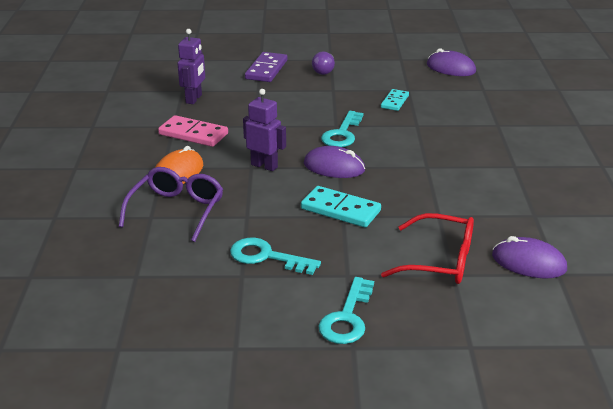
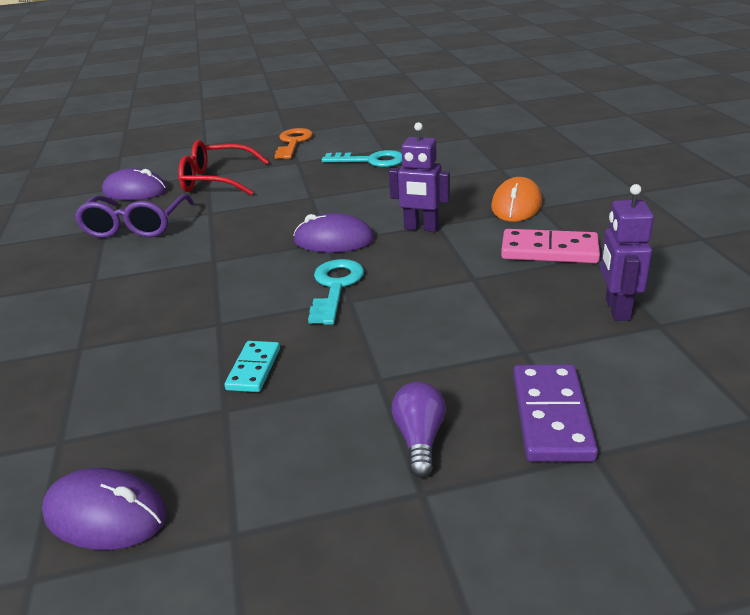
camera: 170 degrees right, 0 degrees up
purple glasses [119,167,223,242] -> purple glasses moved to [74,194,194,238]
turquoise domino [301,186,381,228] -> none
turquoise key [318,277,374,344] -> orange key [274,128,313,159]

